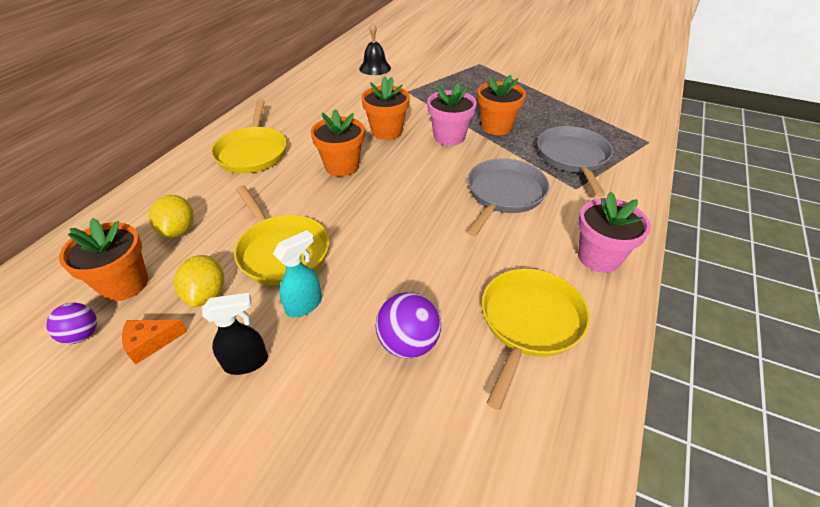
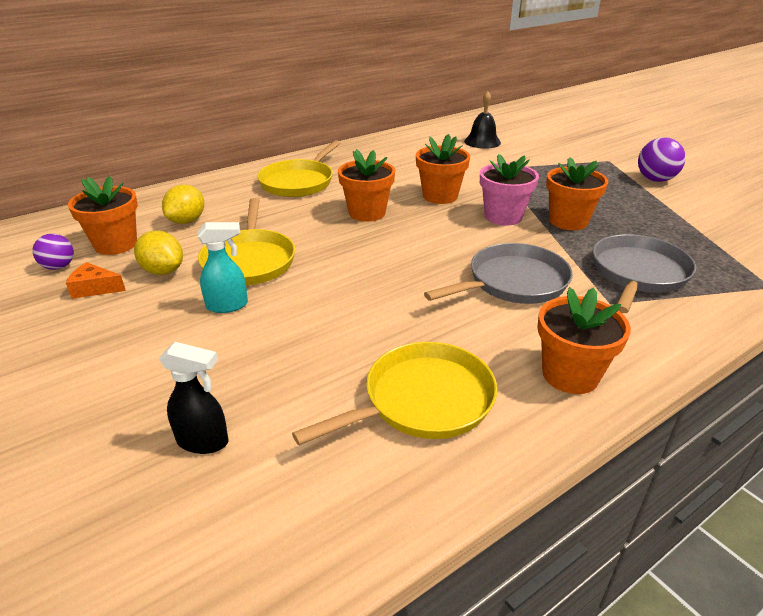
camera: 30 degrees right, 10 degrees down
yellow lemon [174,255,224,307] -> yellow lemon turned 75 degrees counterclockwise [134,231,183,275]
black spray bottle [202,293,268,375] -> black spray bottle moved to [159,342,228,454]
purple ball [376,292,441,359] -> purple ball moved to [638,137,686,182]
pink flower pot [578,192,651,273] -> orange flower pot [538,287,631,394]

